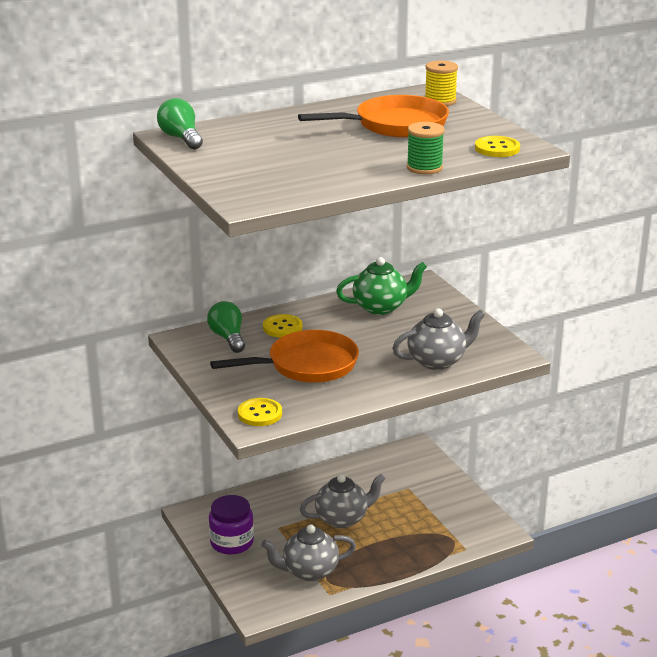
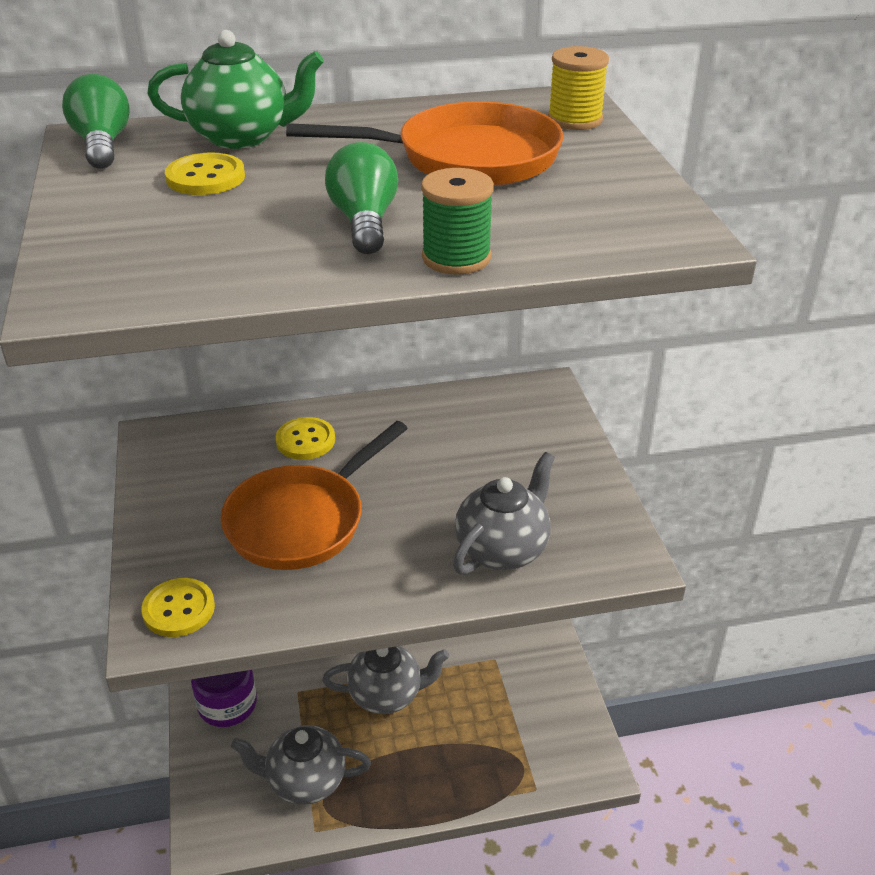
camera: 15 degrees right, 10 degrees up
green light bulb [207,301,245,353] -> green light bulb moved to [325,142,398,254]
orange pan [210,330,359,383] -> orange pan turned 135 degrees clockwise [221,421,408,570]
green teapot [336,257,427,315] -> green teapot moved to [147,30,324,149]
grey teapot [392,308,485,370] -> grey teapot turned 45 degrees counterclockwise [453,452,555,575]
yellow button [475,136,520,157] -> yellow button moved to [165,153,245,195]

